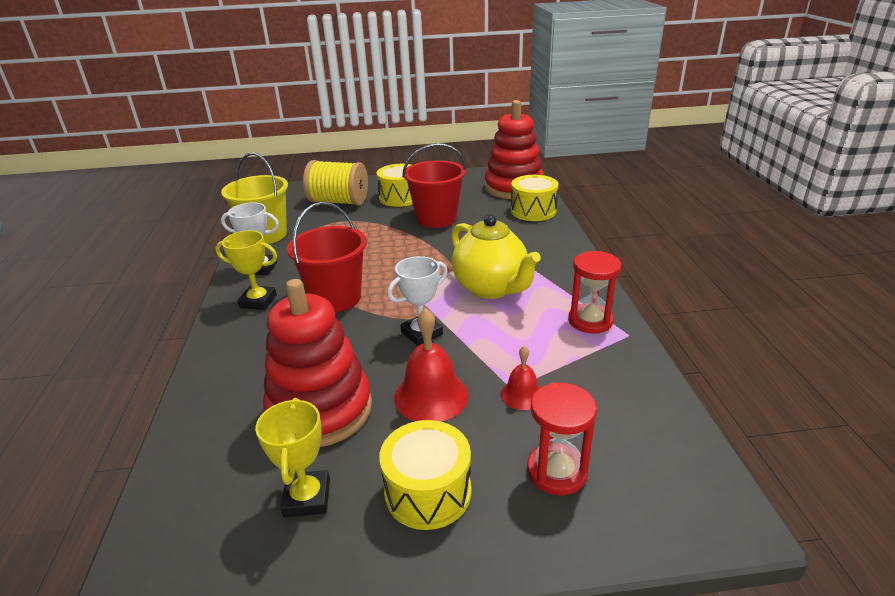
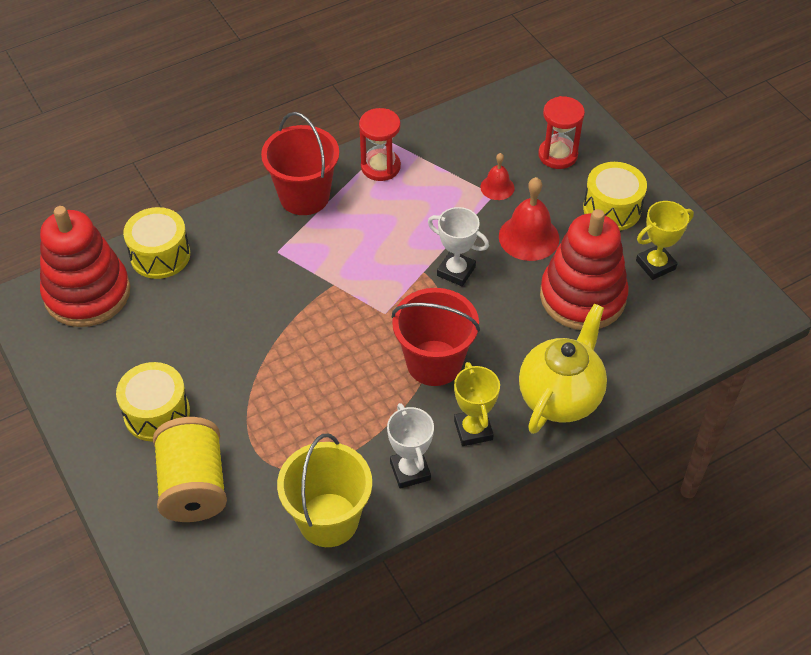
camera: 115 degrees left, 20 degrees up
red bucket [402,143,466,228] -> red bucket moved to [261,112,339,215]
yellow teapot [451,214,541,299] -> yellow teapot moved to [519,304,607,434]

